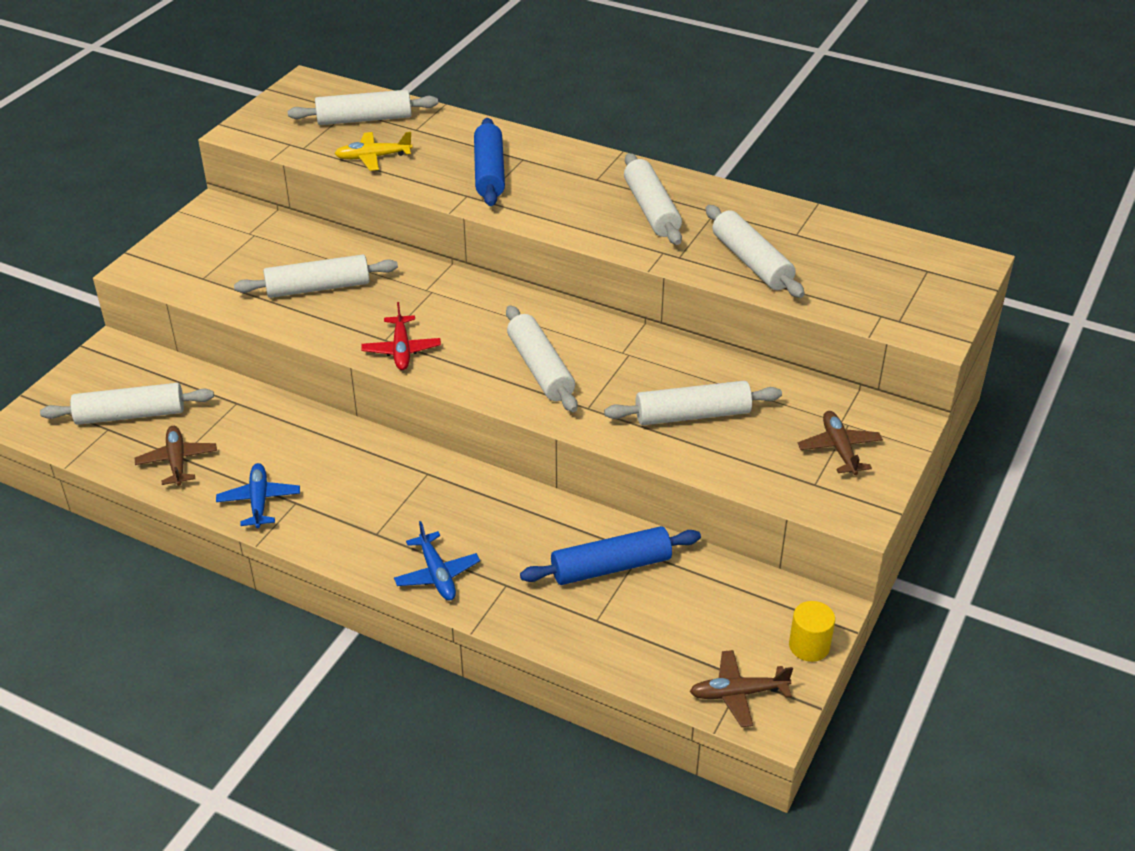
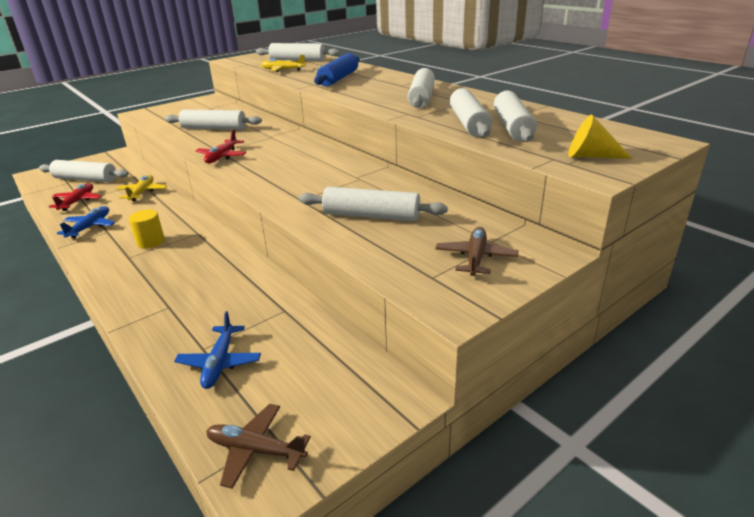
camera: 25 degrees right, 10 degrees down
brown plane [135,426,217,486] -> red plane [49,183,102,211]
blue plane [394,521,480,600] -> blue plane moved to [174,311,261,389]
white rolling pin [506,305,577,412] -> white rolling pin moved to [494,91,537,142]
blue rolling pin [520,526,701,585] -> none
yellow cylinder [789,601,835,662] -> yellow cylinder moved to [129,210,165,249]
none -> yellow plane [116,175,167,201]
none -> yellow cone [568,114,632,159]

